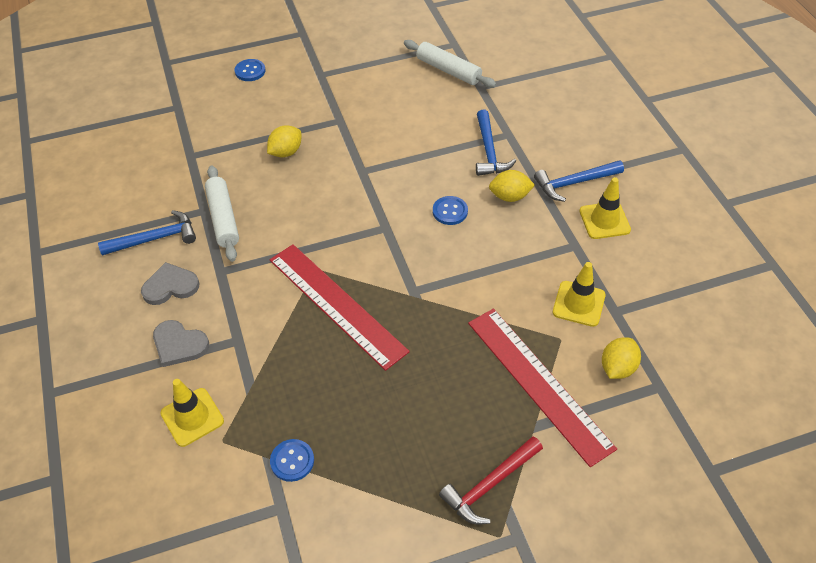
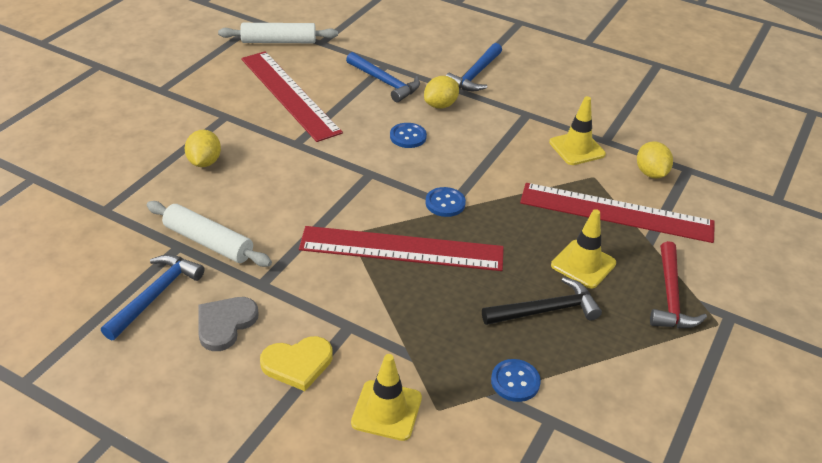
camera: 45 degrees left, 10 degrees down
grey heart [153,320,209,367] -> yellow heart [260,336,333,391]
blue button [234,59,266,81] -> blue button moved to [425,187,466,217]
yellow traffic cone [579,177,631,239] -> yellow traffic cone moved to [551,209,616,288]
none -> red ruler [241,51,343,142]
none -> black hammer [482,277,602,325]

